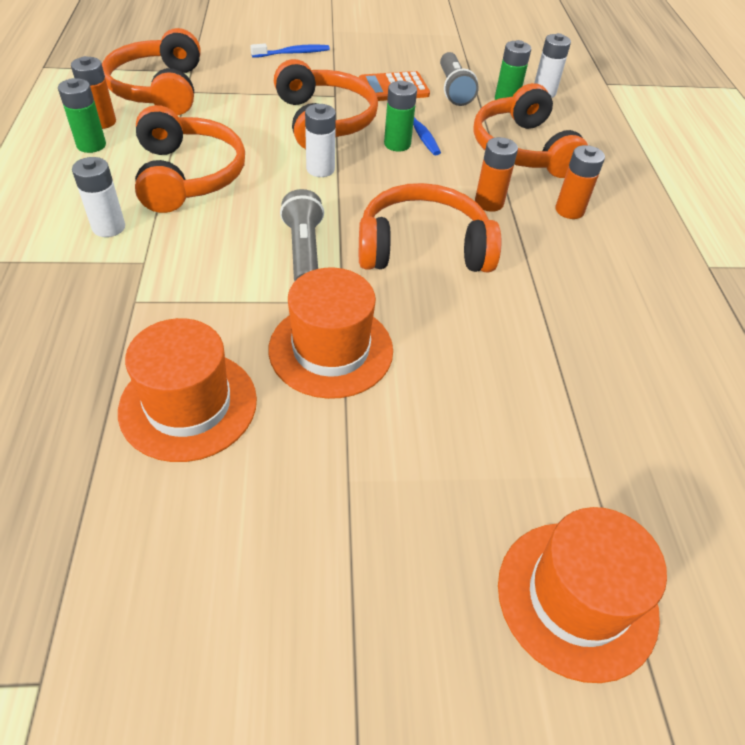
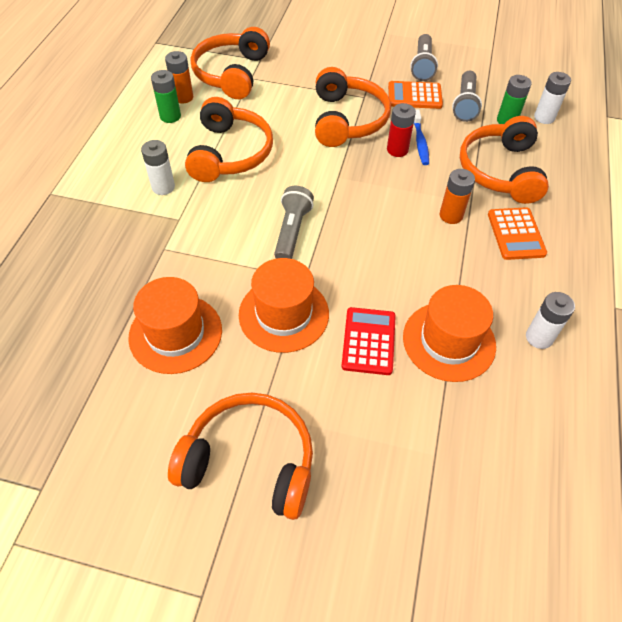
camera: 20 degrees right, 5 degrees up
blue toothbrush [250,43,330,58] -> none
white battery [305,104,336,177] -> white battery moved to [526,292,575,349]
orange headphones [359,183,501,272] -> orange headphones moved to [168,393,313,520]
green battery [384,81,417,152] -> red battery [387,103,416,157]
orange hat [498,507,667,683] -> orange hat moved to [403,285,496,382]
orange battery [555,145,605,219] -> orange calculator [488,207,547,260]
none -> red calculator [341,307,396,375]
none -> grey flashlight [410,34,438,81]

